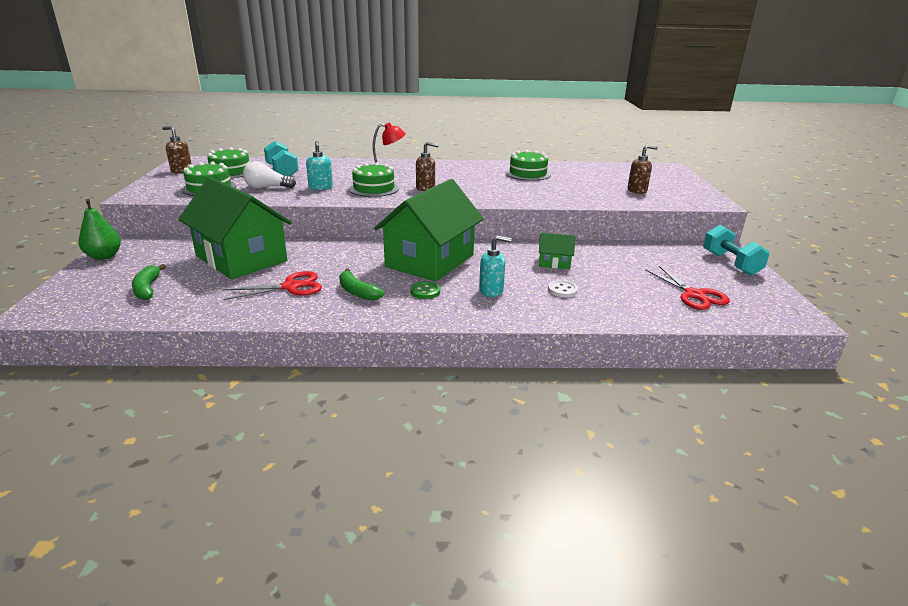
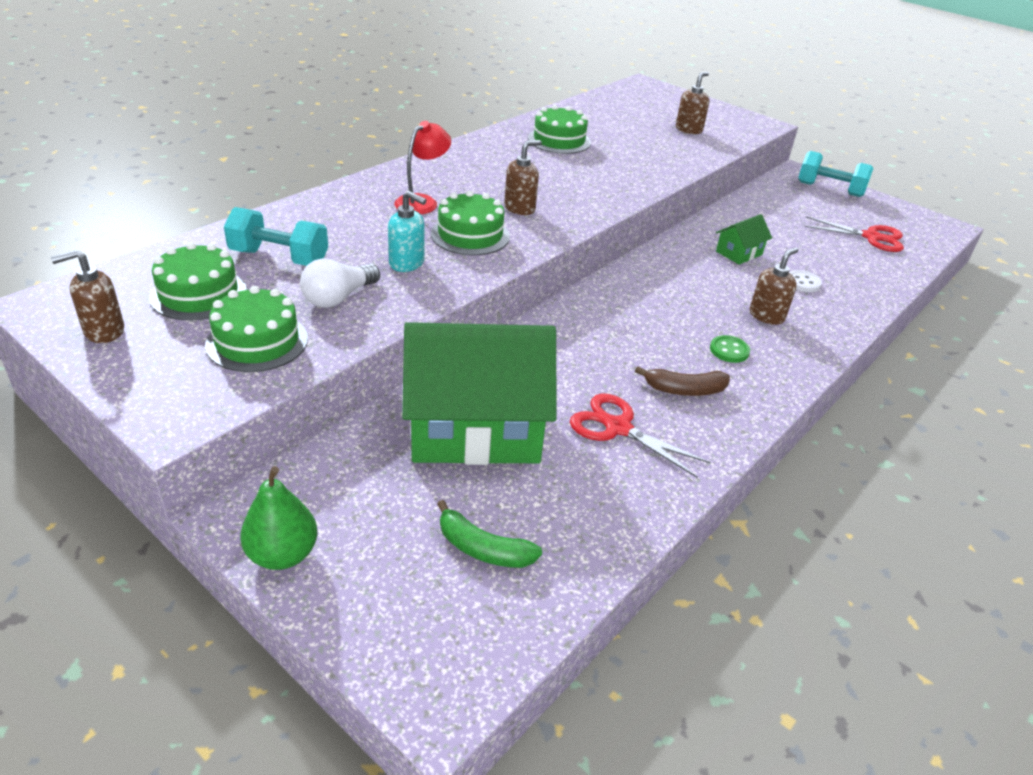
camera: 50 degrees left, 10 degrees up
red scissors [223,271,322,300] -> red scissors turned 75 degrees counterclockwise [570,394,711,478]
green banana [339,268,384,301] -> brown banana [635,366,730,396]
green house [374,179,484,282] -> none
turquoise soap dispenser [479,236,511,297] -> brown soap dispenser [750,247,798,325]

